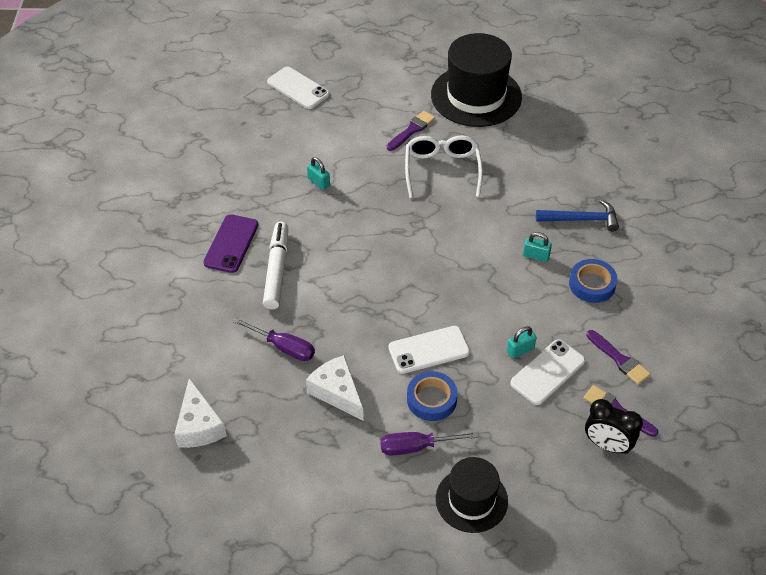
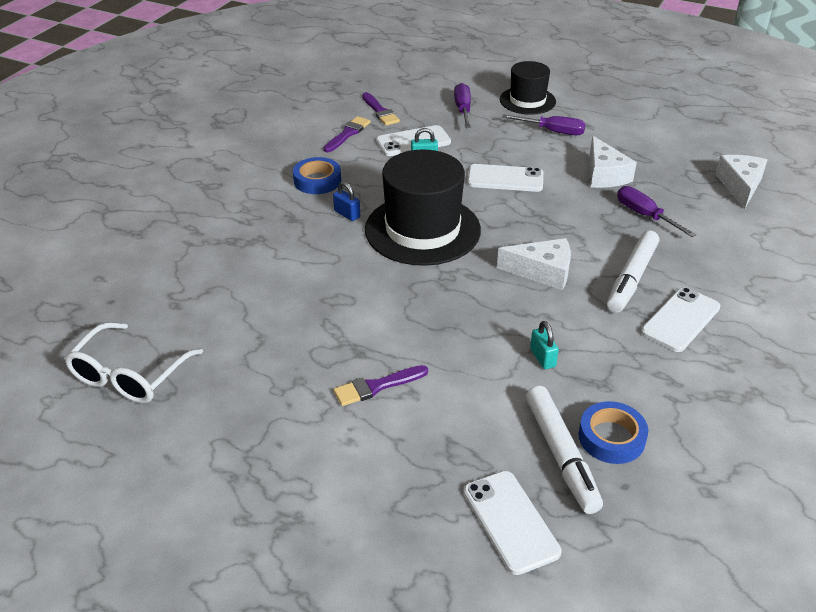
camera: 155 degrees left, 10 degrees down
purple phone [204,214,258,273] -> white phone [641,287,720,352]
white glasses [405,135,483,198] -> white glasses moved to [64,322,203,403]
blue tape [407,371,458,421] -> blue tape moved to [578,401,648,464]
black hat [431,33,522,127] -> black hat moved to [365,150,481,266]
turquoise padlock [523,232,552,262] -> blue padlock [333,181,360,221]
blue hammer [536,200,619,232] -> none
black clock [585,399,643,454] -> none
purple brush [586,330,651,385] -> purple brush turned 45 degrees clockwise [323,116,370,152]
none -> purple screwdriver [454,83,471,128]
none -> white cheese [497,238,571,290]
none -> white marker [526,386,603,514]

